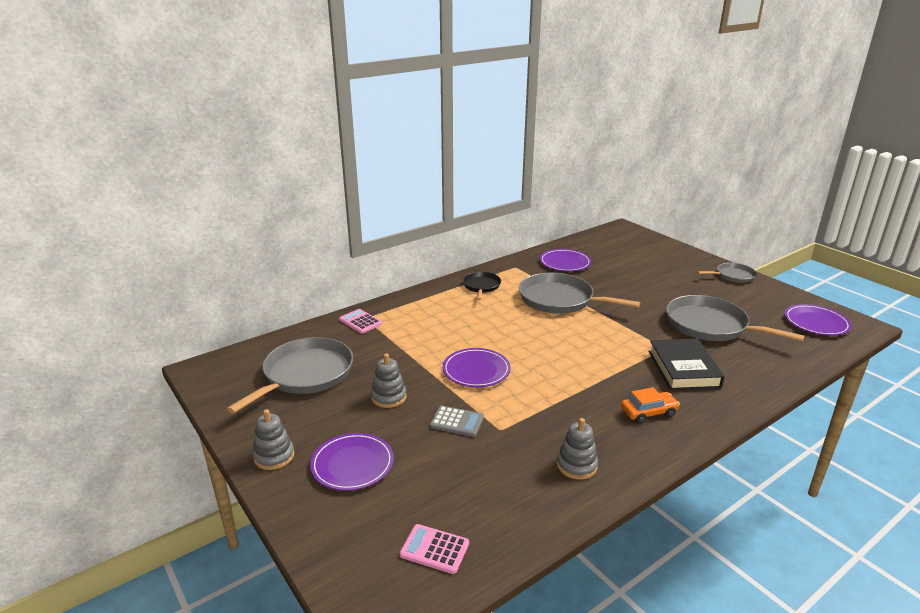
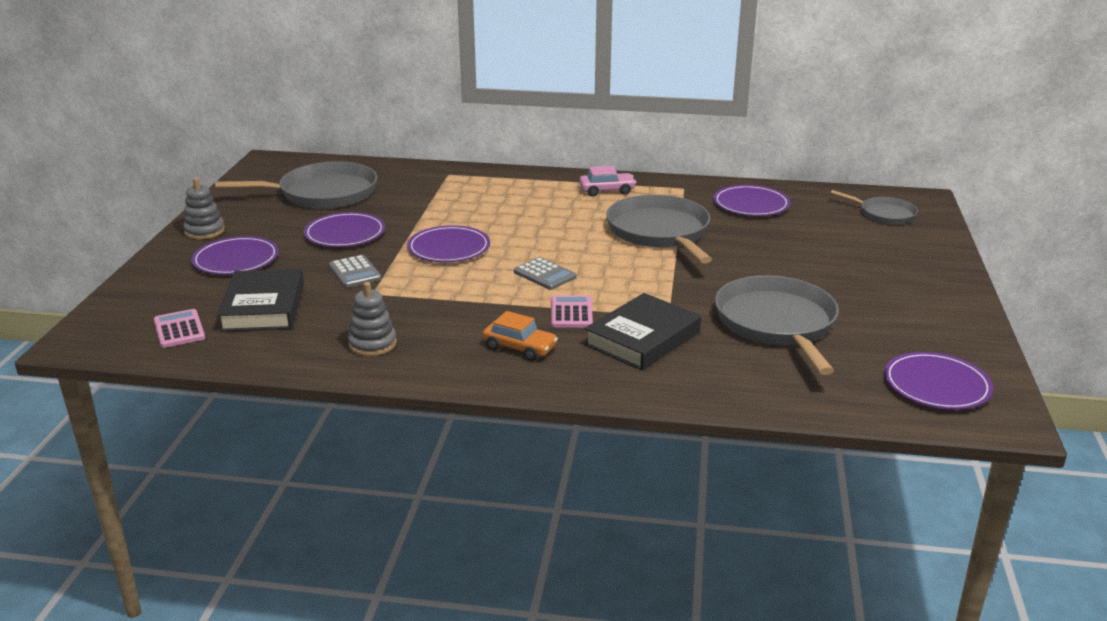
camera: 45 degrees right, 0 degrees up
pink calculator [339,309,382,334] -> pink calculator moved to [551,295,593,328]
grey stacking toy [371,354,407,408] -> purple plate [304,212,385,247]
black pan [463,272,501,300] -> pink car [579,166,636,196]
grey pan [697,263,757,283] -> grey pan moved to [831,190,918,224]
none -> black book [217,269,304,332]
none -> grey calculator [514,257,577,290]

